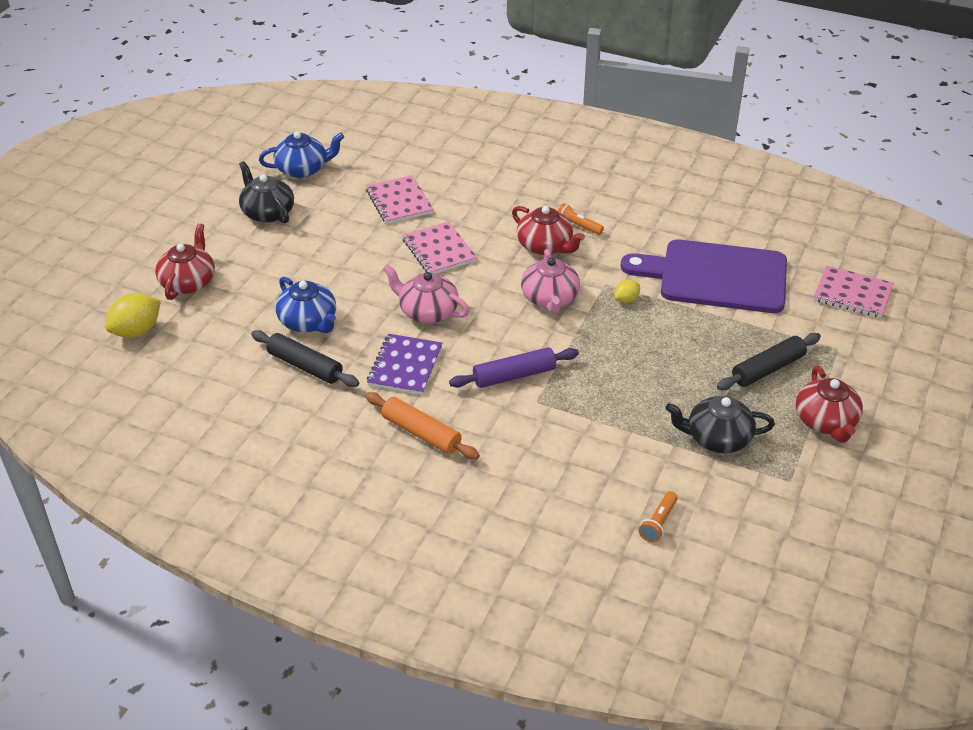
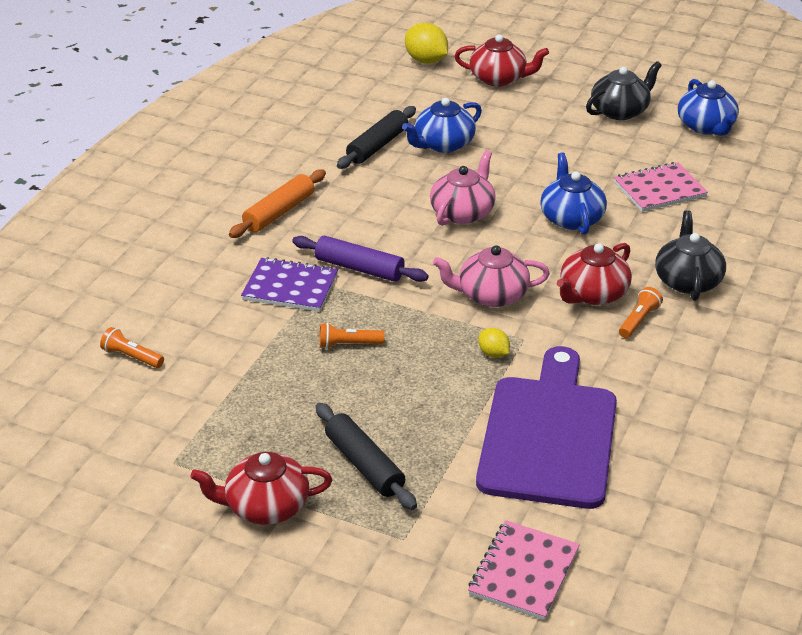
camera: 90 degrees right, 5 degrees down
purple notebook [367,334,442,395] -> purple notebook moved to [241,257,338,312]
pink notebook [402,221,477,274] -> blue teapot [540,152,607,235]
purple rolling pin [449,347,579,388] -> purple rolling pin turned 45 degrees counterclockwise [292,236,429,282]
black teapot [665,396,775,453] -> black teapot moved to [655,210,726,301]
none -> orange flashlight [319,323,385,349]

